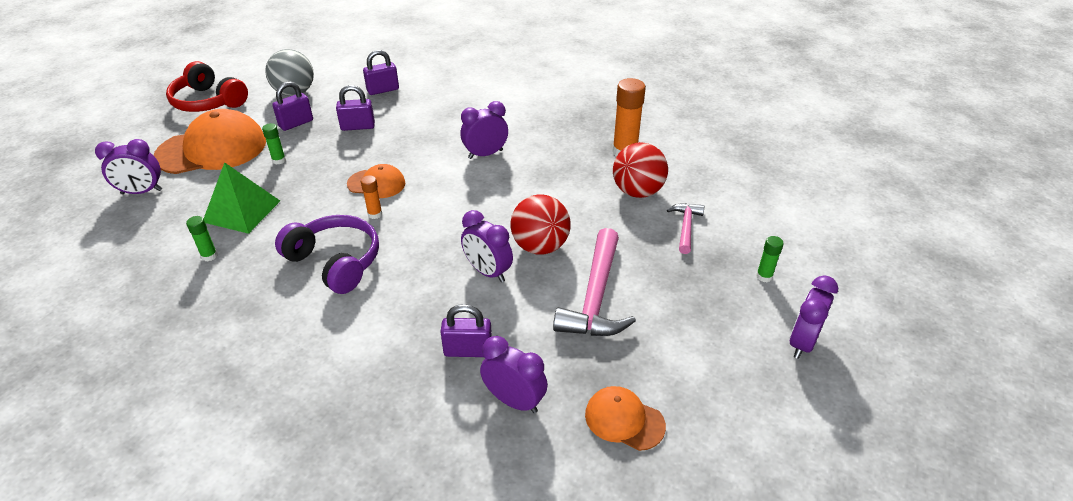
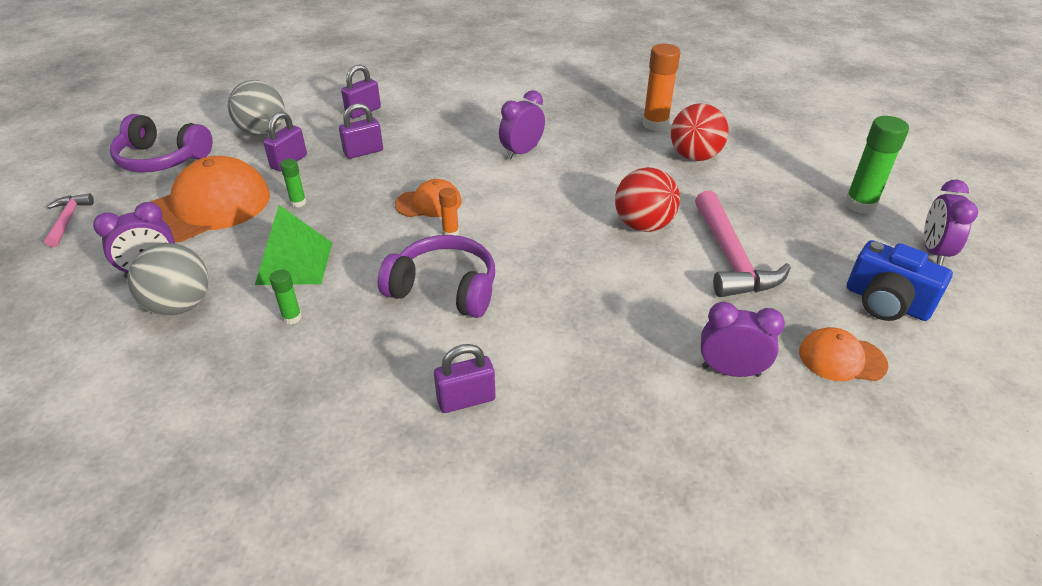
camera: 20 degrees left, 0 degrees up
red headphones [166,61,248,112] -> purple headphones [110,114,213,173]
purple padlock [440,304,492,357] -> purple padlock moved to [434,344,495,413]
purple clock [461,210,513,282] -> none
pink hammer [667,203,704,254] -> pink hammer moved to [44,193,94,247]
green glue stick [756,236,784,282] -> green glue stick [845,116,909,214], size x1.94
none -> grey ball [127,243,209,316]
none -> blue camera [847,240,953,321]

